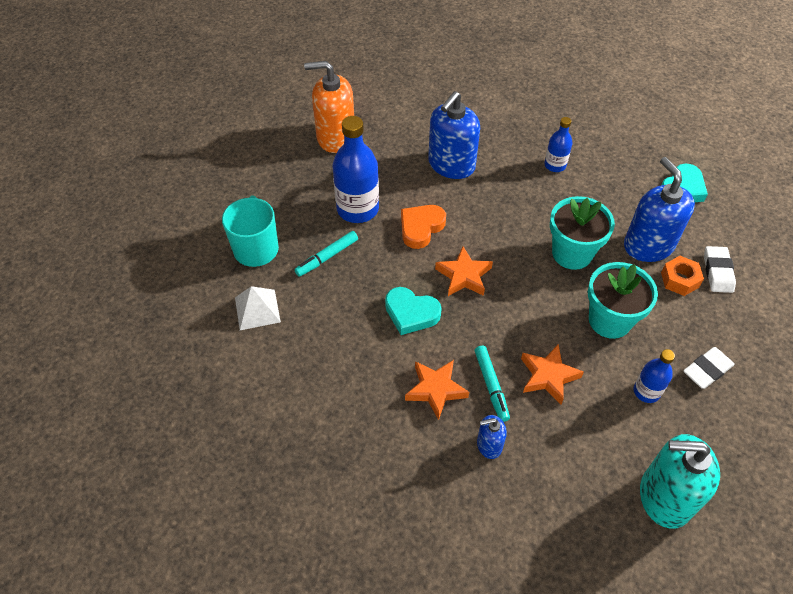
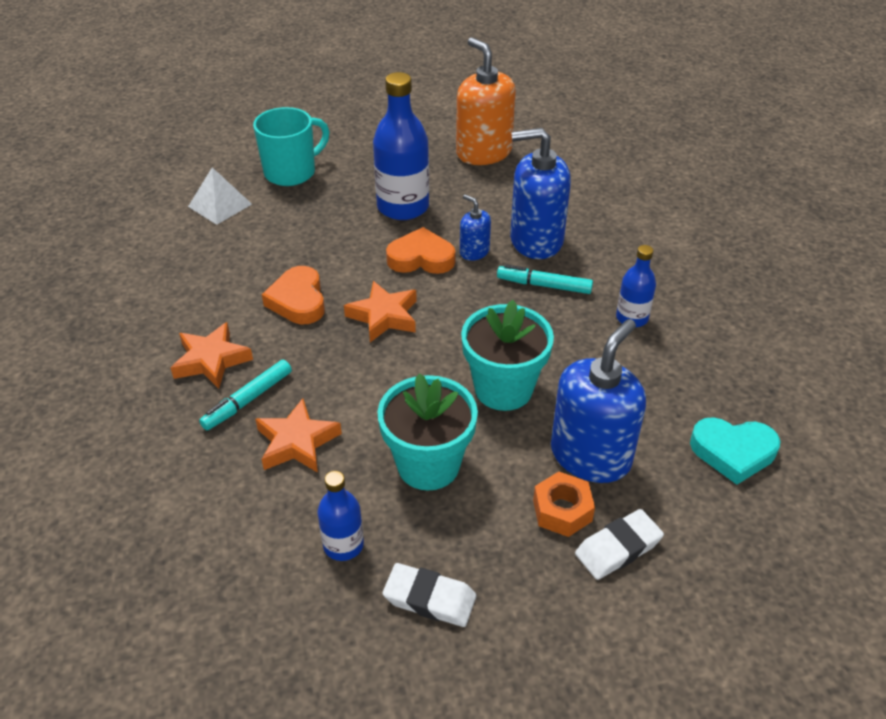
camera: 55 degrees right, 10 degrees down
turquoise marker [294,231,358,277] -> turquoise marker moved to [497,264,593,294]
turquoise heart [385,287,442,335] -> orange heart [262,266,325,324]
blue soap dispenser [477,415,507,459] -> blue soap dispenser moved to [460,195,491,261]
turquoise soap dispenser [640,434,720,529] -> none

